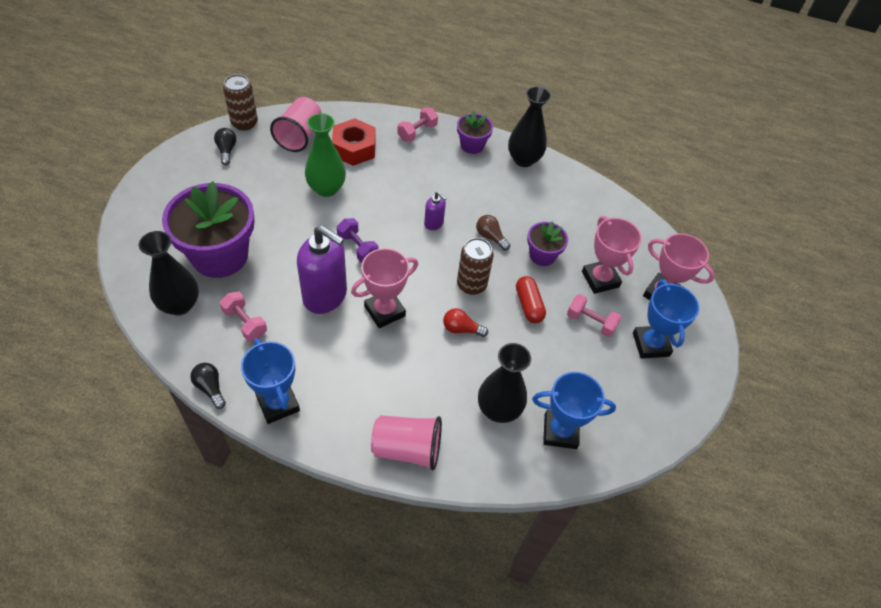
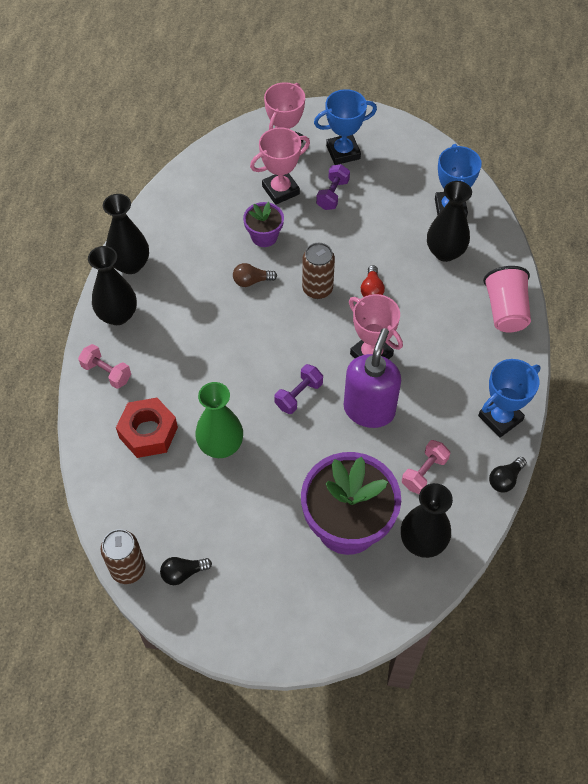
camera: 95 degrees left, 5 degrees up
pink cup [270,97,322,152] -> none
purple soap dispenser [424,192,446,230] -> none
purple flower pot [457,111,493,154] -> black vase [88,246,137,325]
brown light bulb [476,215,510,251] -> brown light bulb turned 45 degrees clockwise [233,263,277,287]
red capsule [516,276,546,323] -> none
pink dumbbell [567,294,621,337] -> purple dumbbell [316,164,350,210]

